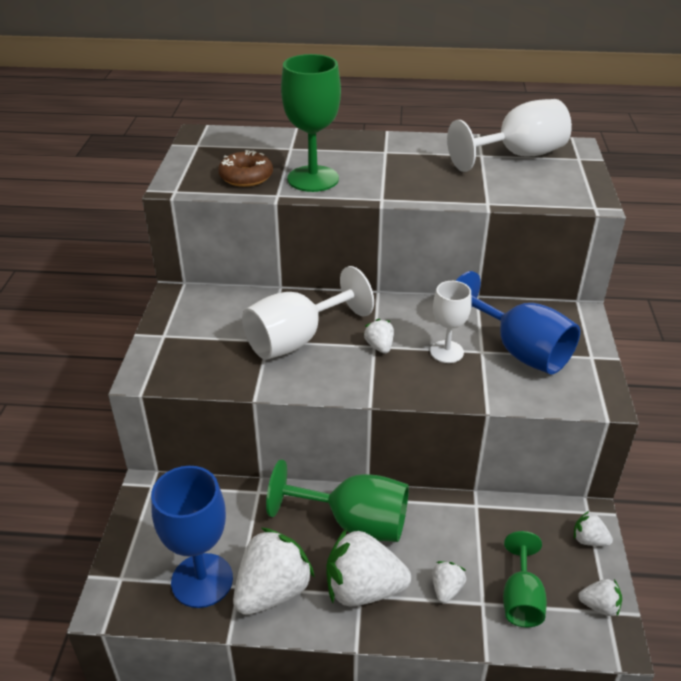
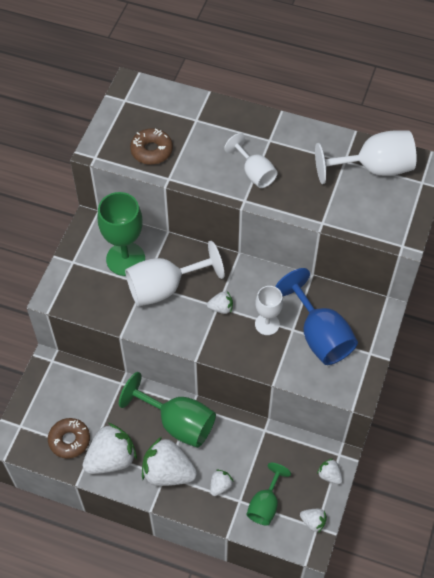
camera: 15 degrees right, 20 degrees up
blue goblet [151,466,233,608] -> brown donut [48,418,90,459]
green goblet [281,54,341,192] -> green goblet moved to [98,192,145,276]
white strawberry [364,319,394,354] -> white strawberry turned 90 degrees clockwise [207,291,233,314]
none -> white goblet [224,133,278,188]

